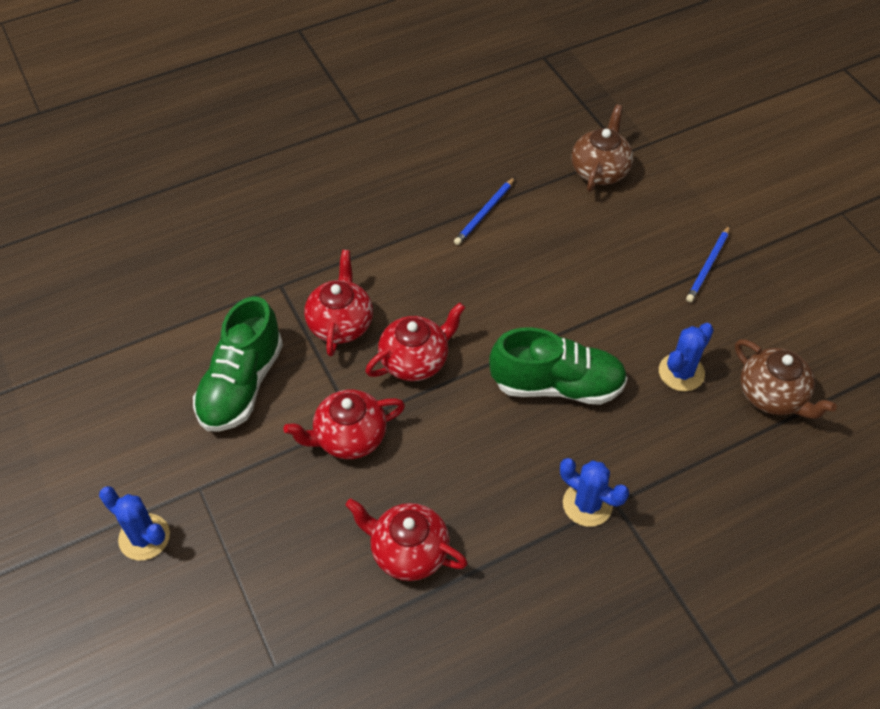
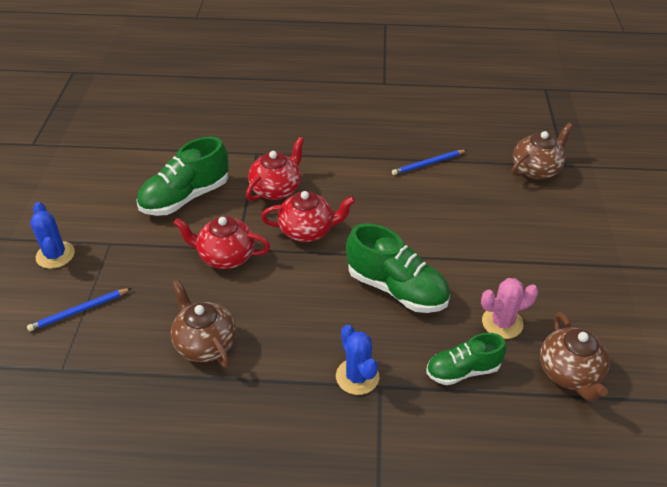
camera: 30 degrees right, 10 degrees down
red teapot [345,498,468,581] -> brown teapot [171,279,236,368]
blue cactus [659,323,714,392] -> pink cactus [481,278,538,339]
blue pencil [686,225,730,302] -> blue pencil moved to [27,288,132,331]
none -> green shoe [426,333,506,385]

